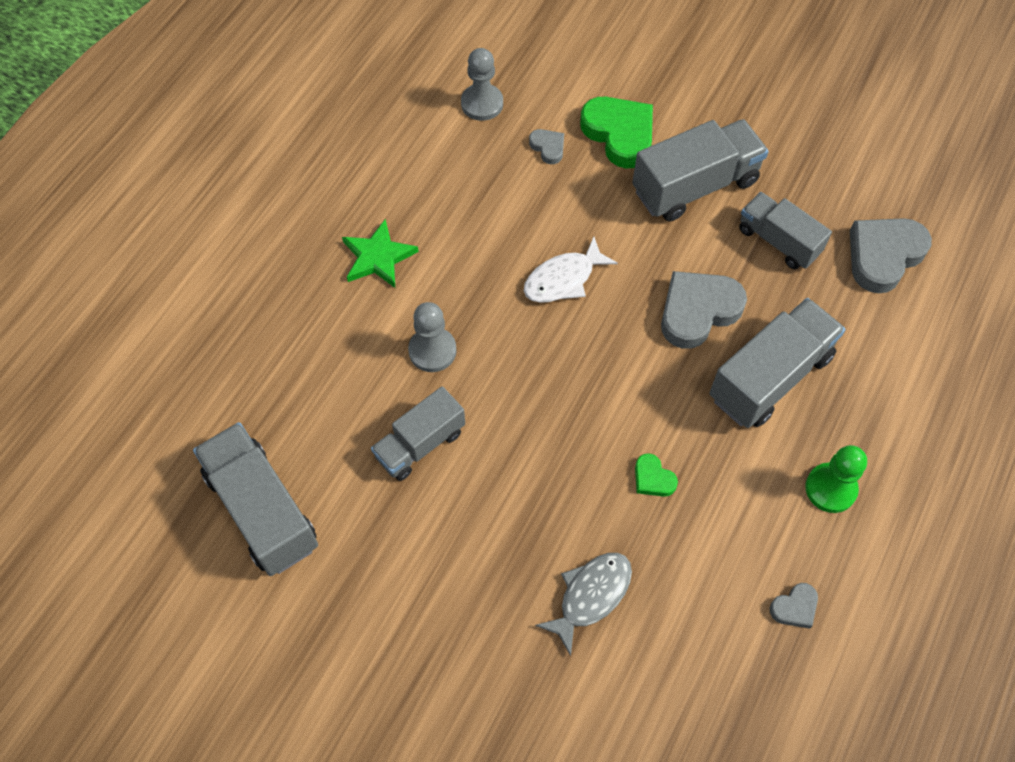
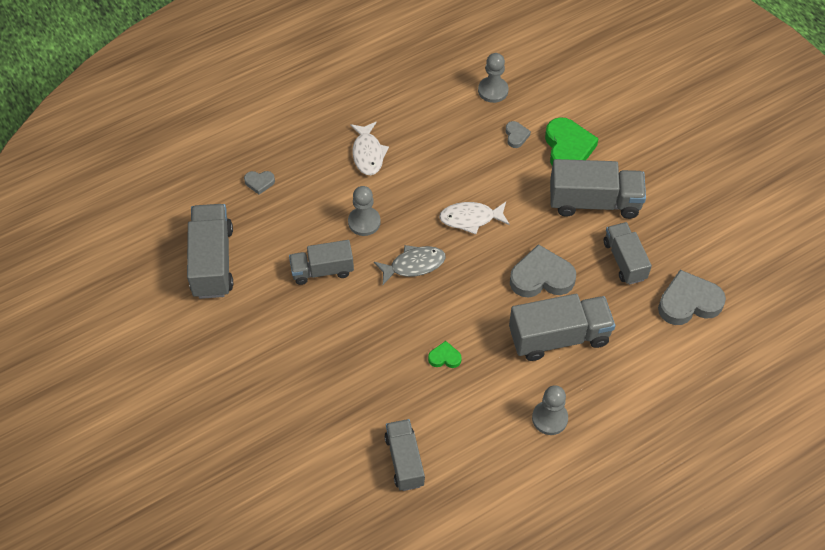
camera: 30 degrees right, 5 degrees down
green star [342,219,419,288] -> white fish [350,122,389,175]
grey fish [535,553,632,656] -> grey fish moved to [374,245,446,285]
green heart [635,453,678,497] -> green heart turned 105 degrees clockwise [428,341,462,368]
grey heart [769,583,818,629] -> grey heart moved to [244,171,275,195]
green pawn [805,445,867,513] -> grey pawn [532,385,568,435]
none -> grey truck [384,419,425,491]

